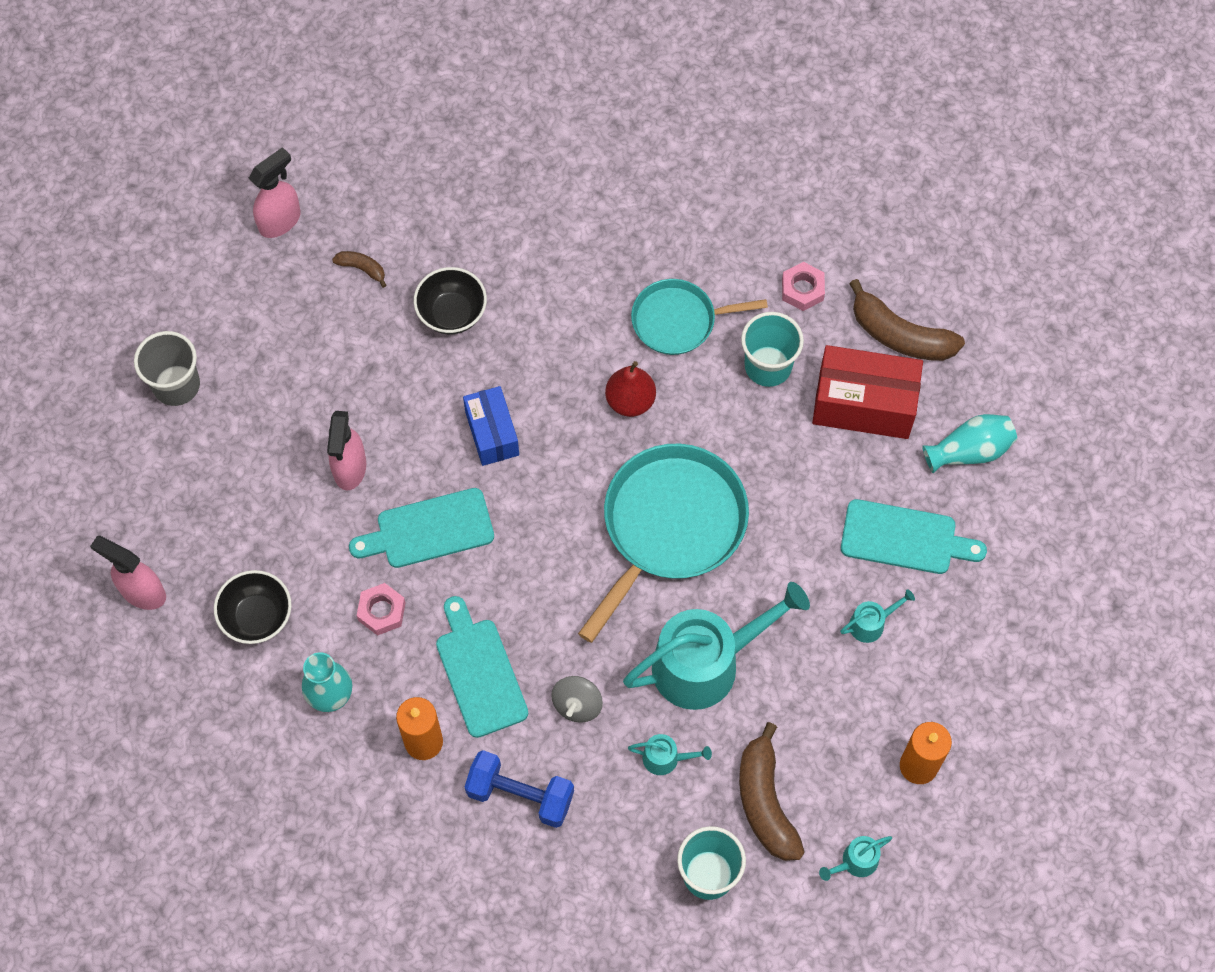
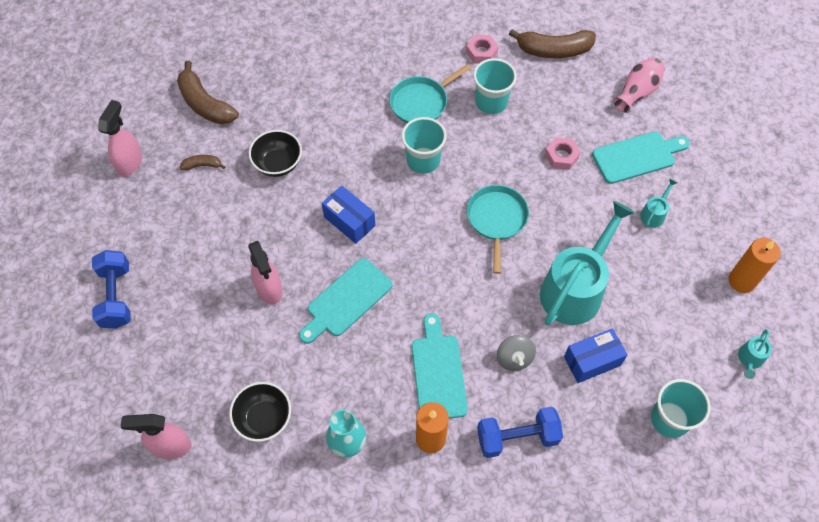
camera: 30 degrees left, 5 degrees down
grey cup [134,331,200,406] -> blue dumbbell [92,250,131,329]
pink nut [357,583,406,636] -> pink nut moved to [545,137,581,170]
turquoise cutting board [436,596,528,738] -> turquoise cutting board turned 45 degrees clockwise [412,313,468,418]
turquoise pan [578,444,749,643] -> turquoise pan [467,185,529,274], size x0.60
red pear [605,361,656,417] -> turquoise cup [401,117,447,174]
turquoise watering can [628,734,712,775] -> blue box [564,328,628,383]
brown banana [739,722,805,861] -> brown banana moved to [177,61,239,124]
red box [812,345,923,439] -> none
turquoise vase [922,414,1017,473] -> pink vase [613,57,665,113]

